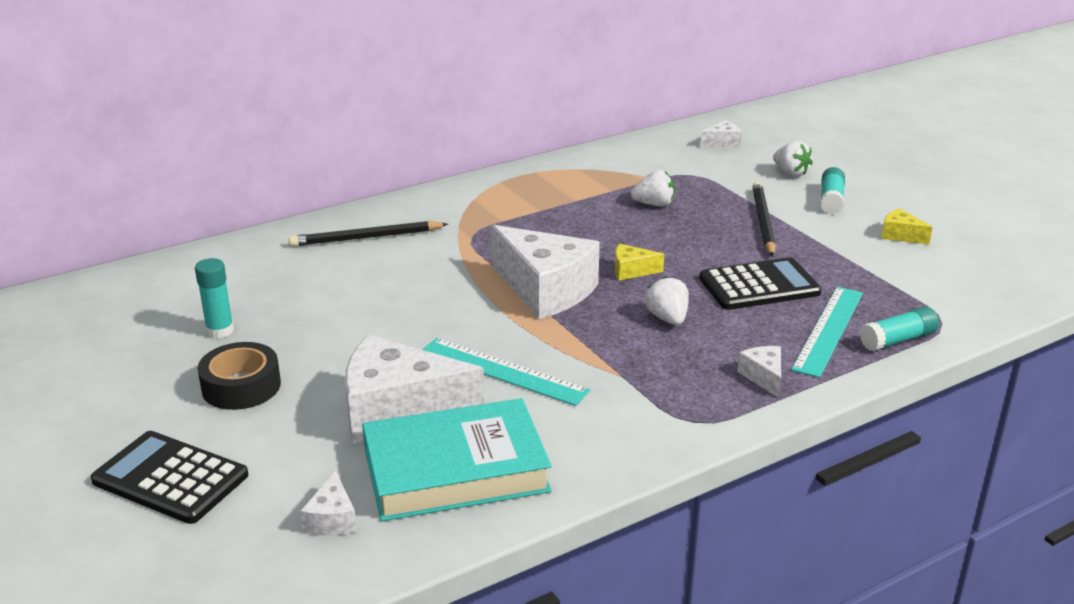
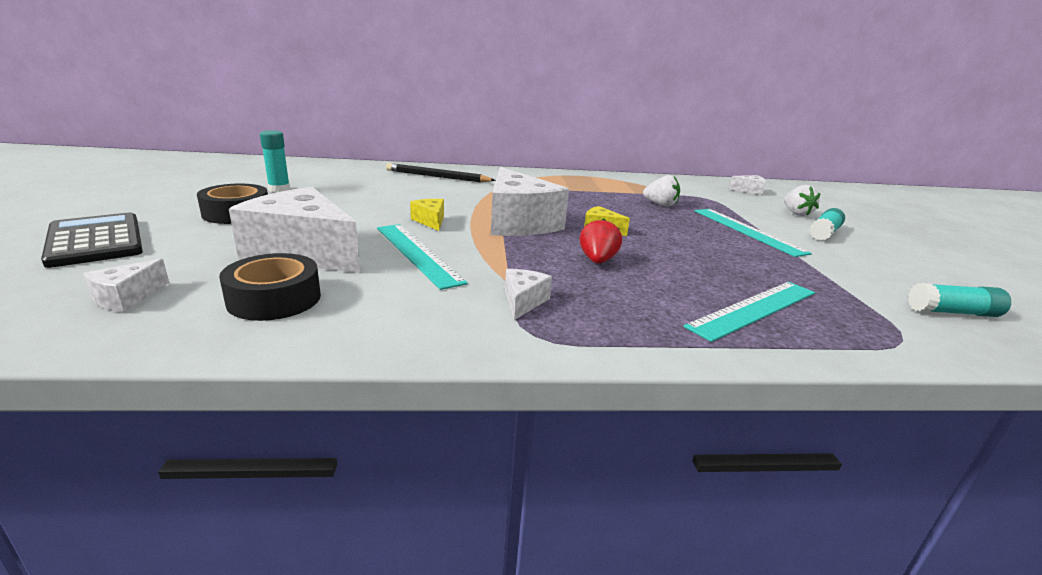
camera: 25 degrees right, 5 degrees down
turquoise book [362,398,552,521] -> black tape [219,253,321,321]
white strawberry [645,276,689,325] -> red strawberry [580,218,622,264]
black calculator [699,257,822,310] -> none
white cheese [737,346,781,398] -> white cheese moved to [505,269,552,320]
black pencil [752,182,776,257] -> turquoise ruler [695,209,812,257]
turquoise glue stick [860,307,939,351] -> turquoise glue stick moved to [908,283,1011,317]
yellow cheese [881,208,933,244] -> yellow cheese moved to [410,199,444,231]

